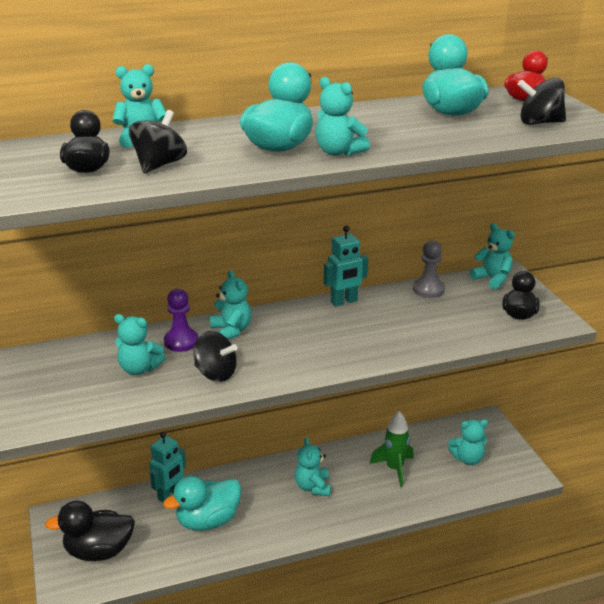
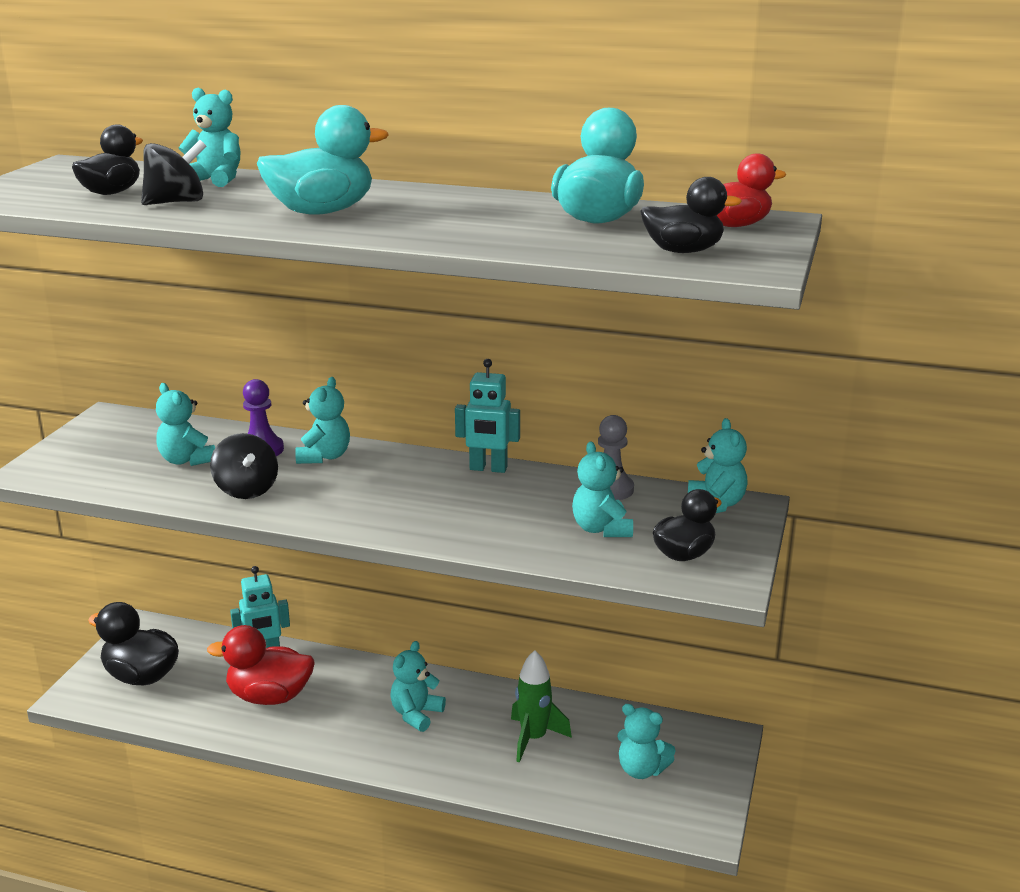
camera: 35 degrees right, 5 degrees down
turquoise duck [163,476,242,531] -> red duck [207,625,315,705]
turquoise teddy bear [315,77,370,156] -> turquoise teddy bear moved to [572,441,633,537]
black spinning top [517,78,566,125] -> black duck [640,177,742,253]

